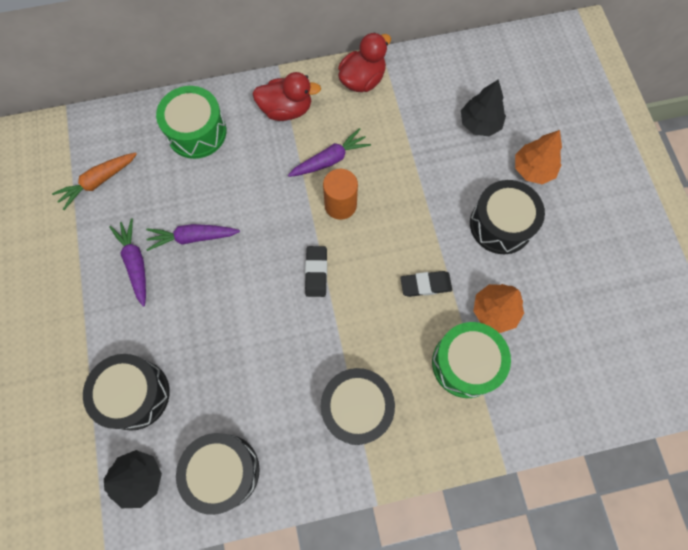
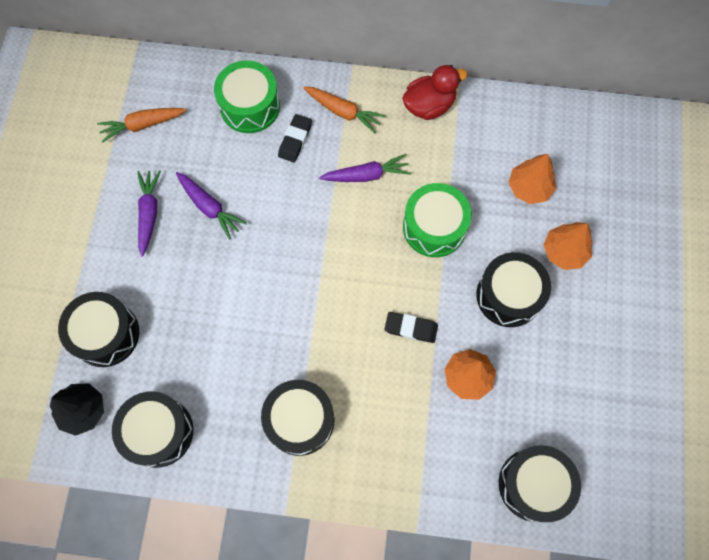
camera: 20 degrees right, 0 degrees up
purple carrot [146,224,240,251] -> purple carrot turned 150 degrees counterclockwise [176,172,247,239]
red duck [252,72,321,121] -> orange carrot [304,86,385,133]
black eraser [305,246,327,297] -> black eraser moved to [278,114,312,163]
orange cylinder [323,169,358,220] -> none
green drum [432,322,511,398] -> green drum moved to [403,183,472,257]
black tree [461,79,506,137] -> orange tree [509,154,556,204]
none -> black drum [499,445,581,522]

